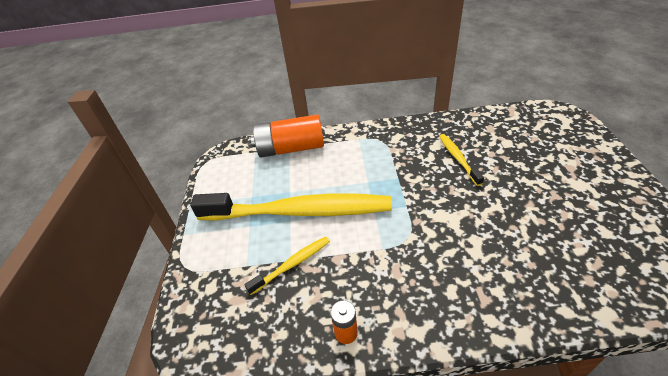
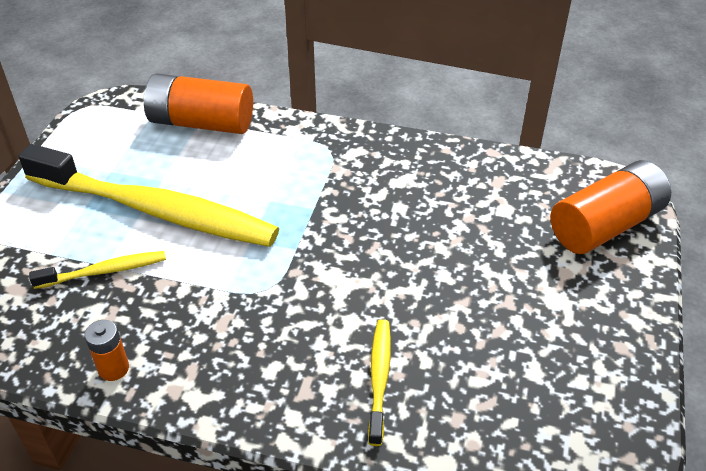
camera: 15 degrees right, 0 degrees up
yellow toothbrush [439,134,484,186] -> yellow toothbrush moved to [368,319,391,446]
none -> orange battery [550,160,671,254]

